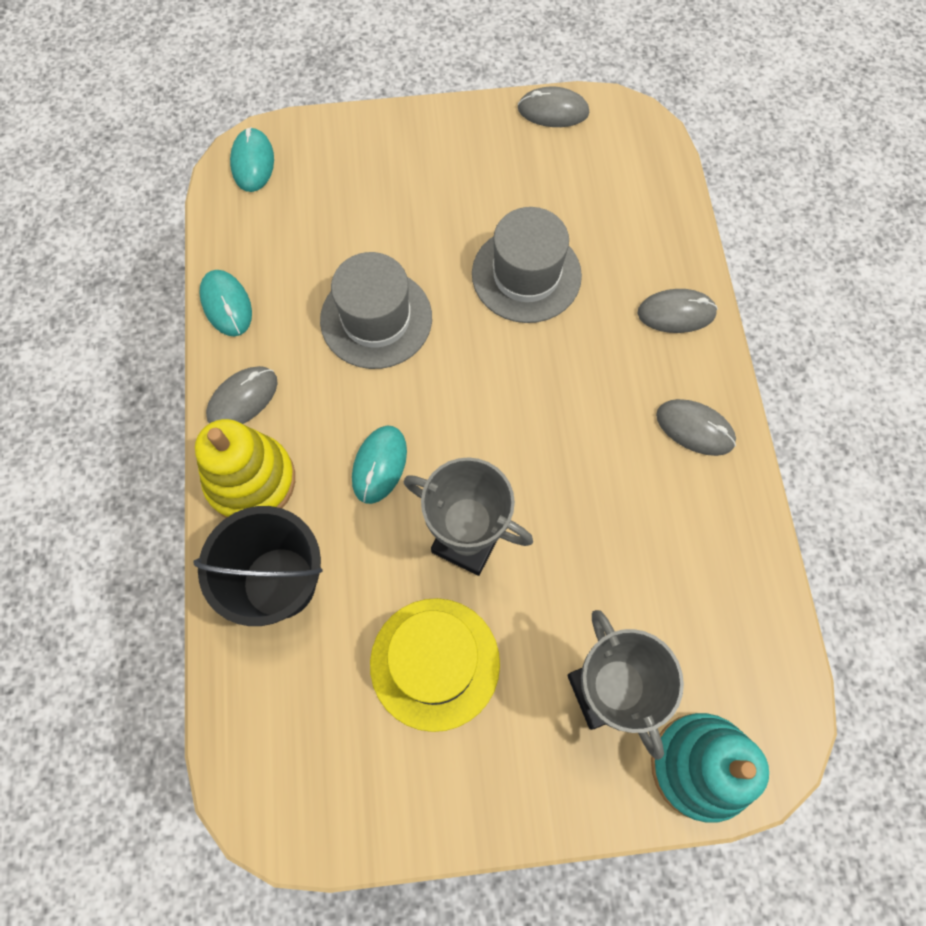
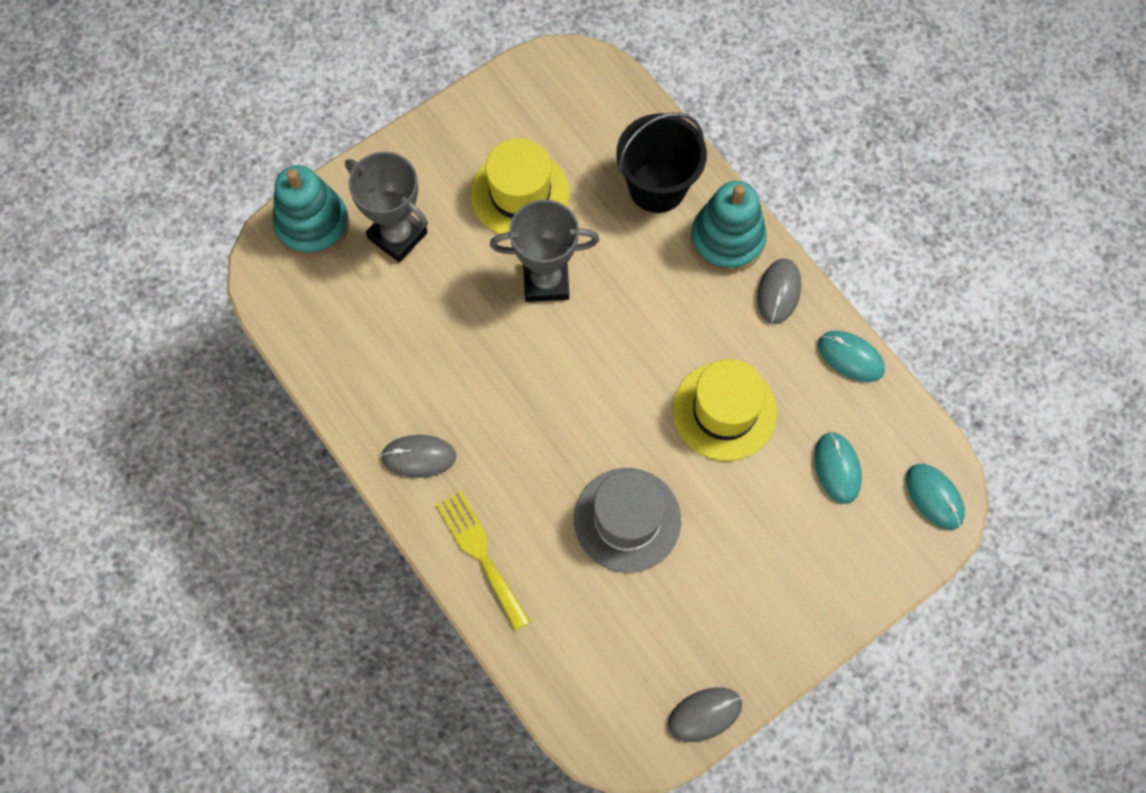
camera: 150 degrees right, 0 degrees up
yellow stacking toy [195,419,295,518] -> turquoise stacking toy [690,181,767,273]
grey hat [320,252,432,369] -> yellow hat [673,359,777,461]
turquoise mouse [352,426,407,504] -> turquoise mouse moved to [815,432,862,504]
grey mouse [638,289,718,333] -> yellow fork [436,491,531,631]

